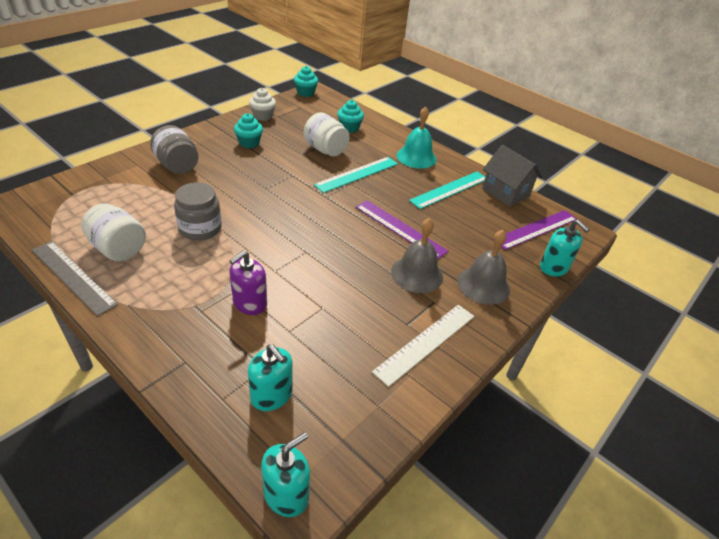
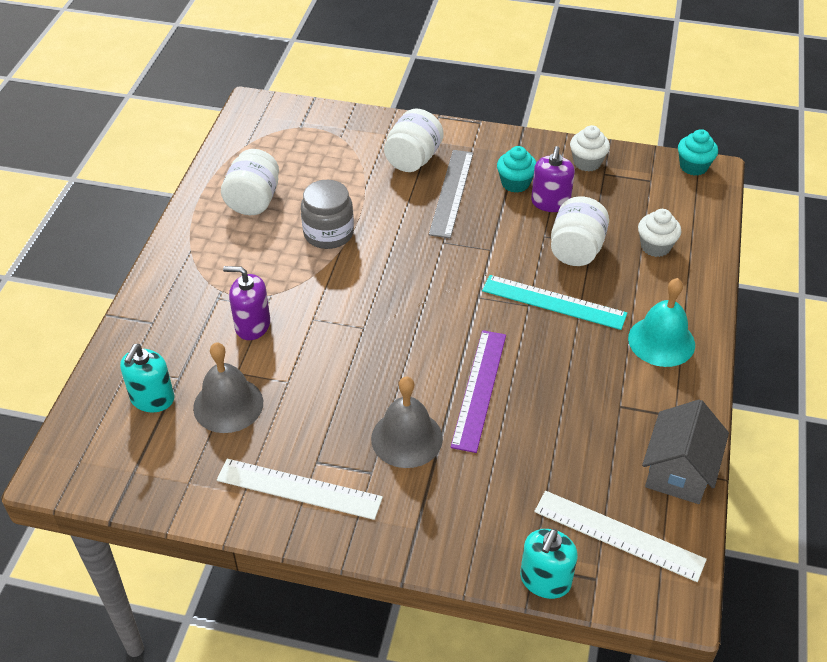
camera: 65 degrees right, 5 degrees up
grey ruler [32,241,118,316] -> grey ruler moved to [429,150,473,238]
grey jar [150,125,198,174] -> white jar [384,109,444,172]
turquoise soap dispenser [261,432,310,517] -> none
turquoise cupcake [337,100,364,133] -> white cupcake [638,209,681,257]
turquoise ruler [409,172,485,209] -> none
grey bell [458,230,510,305] -> grey bell moved to [193,342,263,433]
purple ruler [493,210,577,250] -> white ruler [534,491,707,582]
none -> purple soap dispenser [531,146,575,212]

